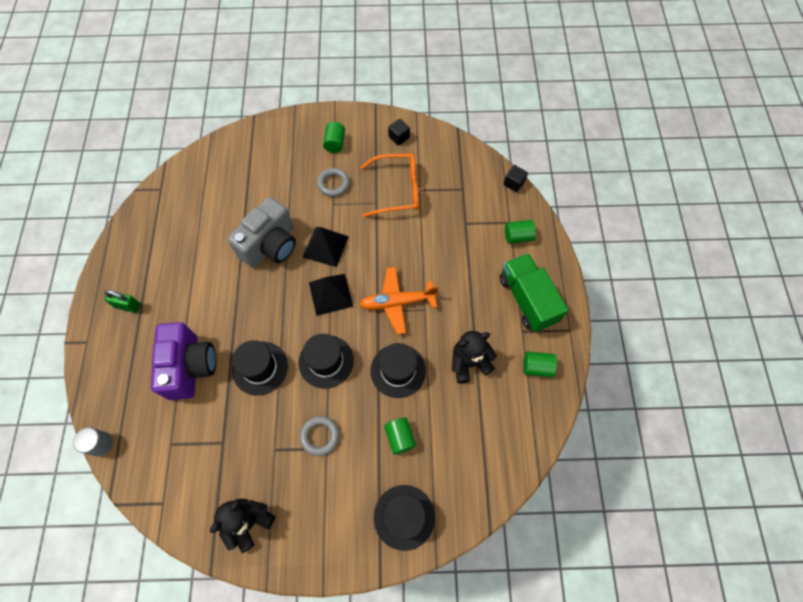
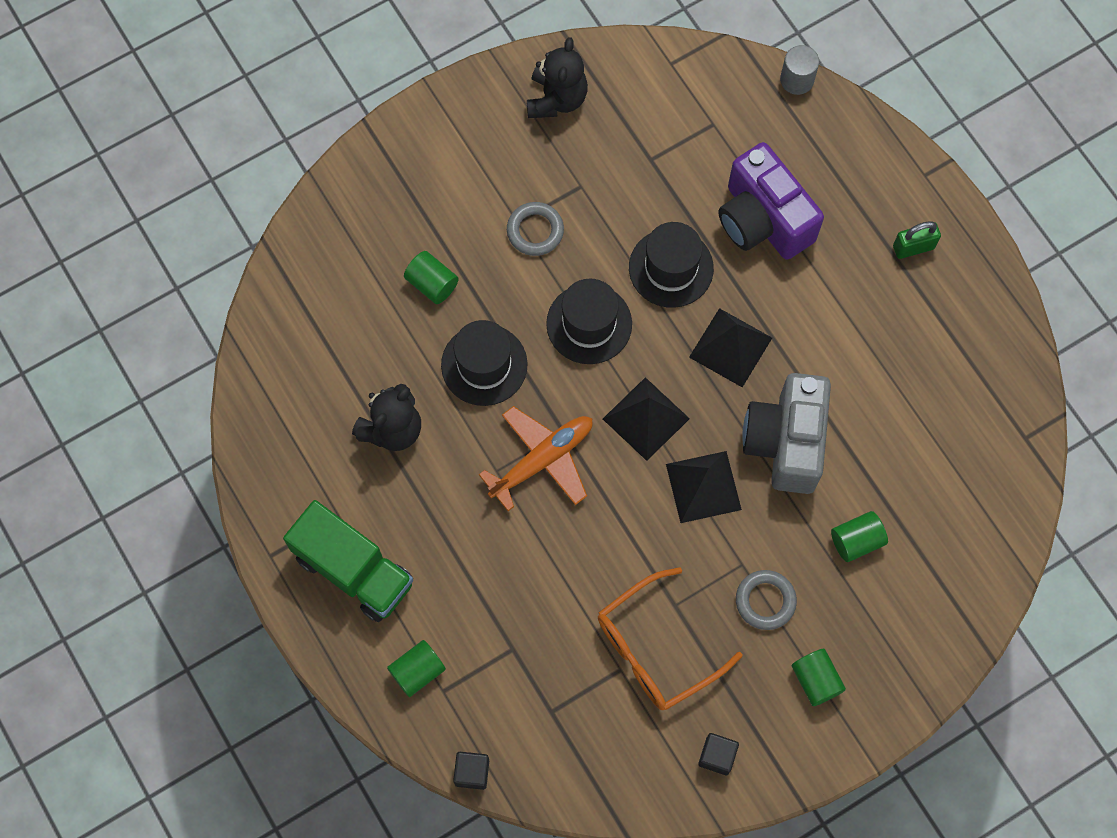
camera: 150 degrees right, 5 degrees up
black hat [374,485,435,551] -> none
green cylinder [523,351,557,377] -> green cylinder moved to [831,511,888,562]
none -> black pyramid [689,308,772,387]

